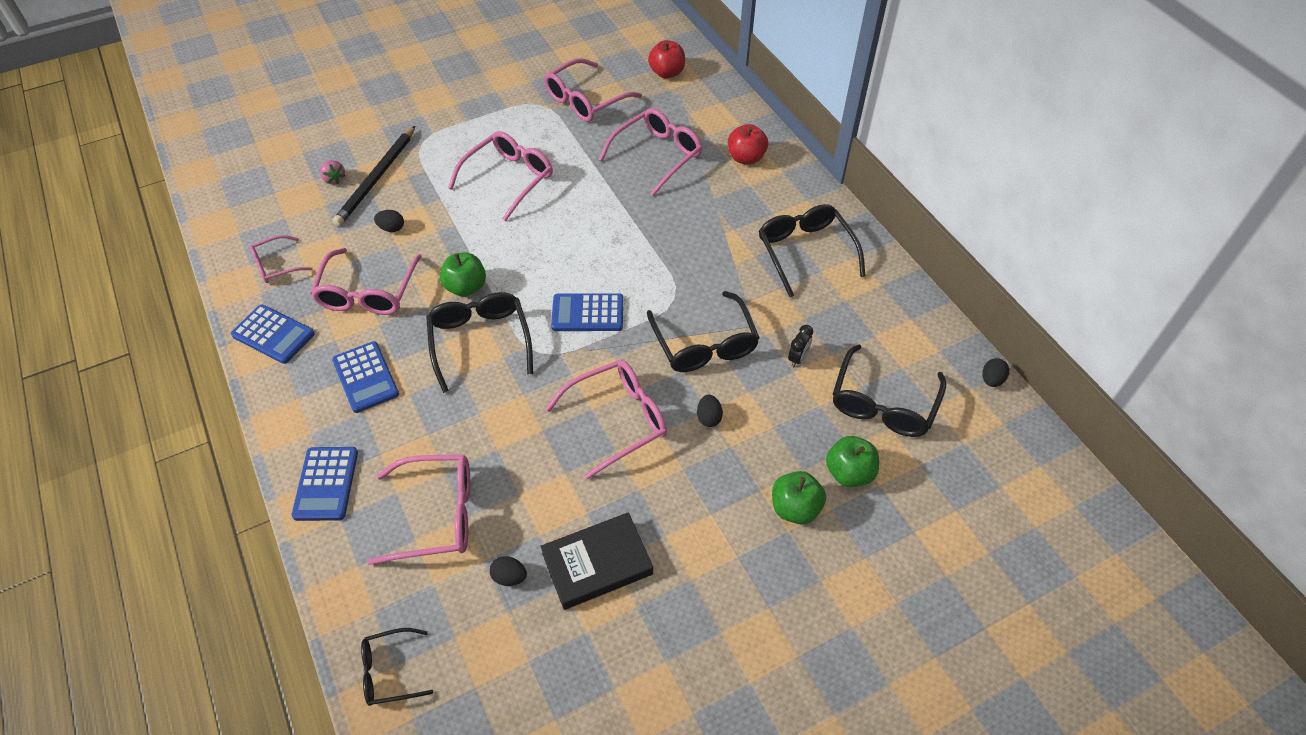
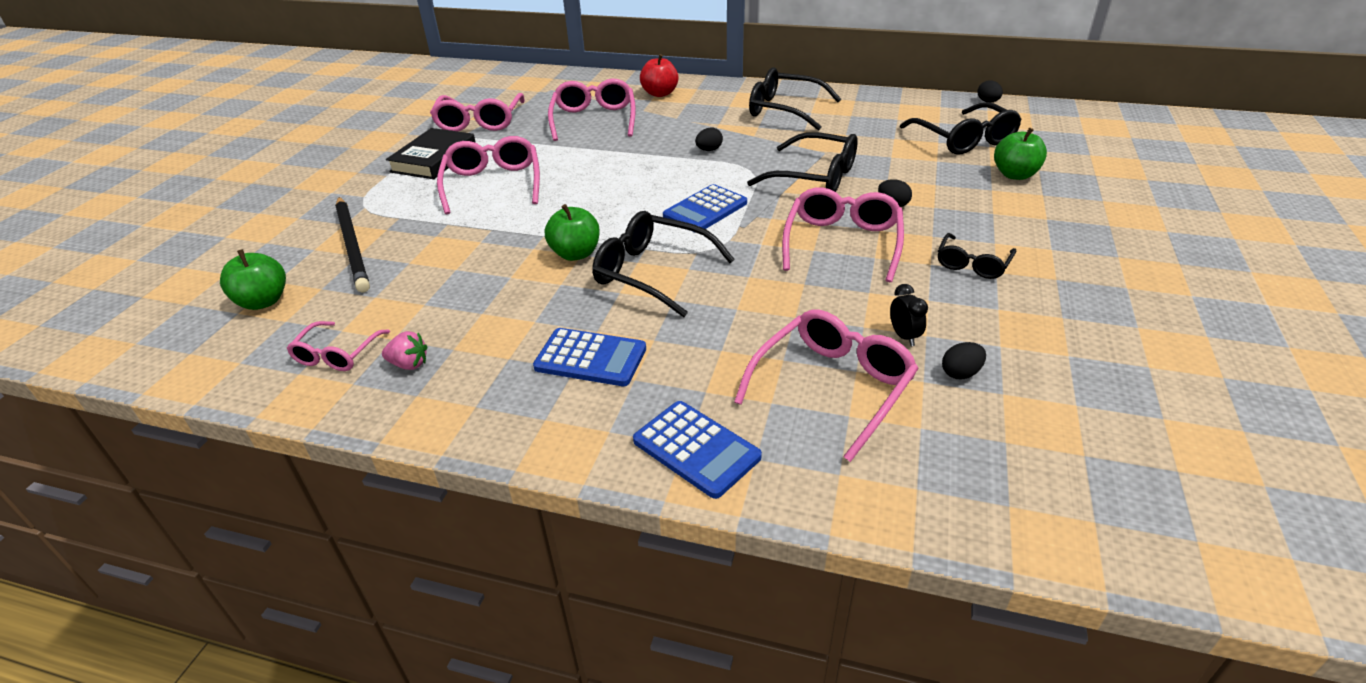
camera: 45 degrees left, 15 degrees down
blue calculator [231,305,315,364] -> none
pink glasses [310,248,422,315] -> none
pink strawberry [320,160,346,184] -> pink strawberry moved to [382,331,427,370]
black glasses [361,628,433,706] -> black glasses moved to [938,233,1016,279]
black egg [374,210,404,232] -> black egg moved to [695,127,723,151]
black book [540,512,653,610] -> black book moved to [386,128,476,179]
red apple [648,40,685,79] -> none
green apple [772,471,826,524] -> green apple moved to [220,249,286,310]
black clock [788,325,813,367] -> black clock moved to [890,284,928,346]

